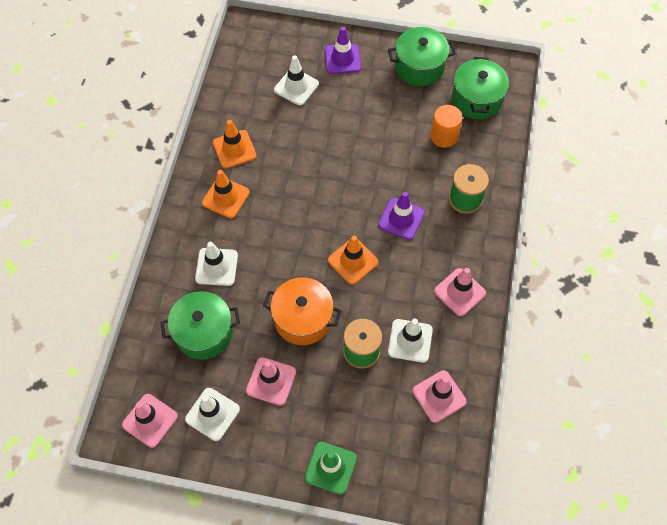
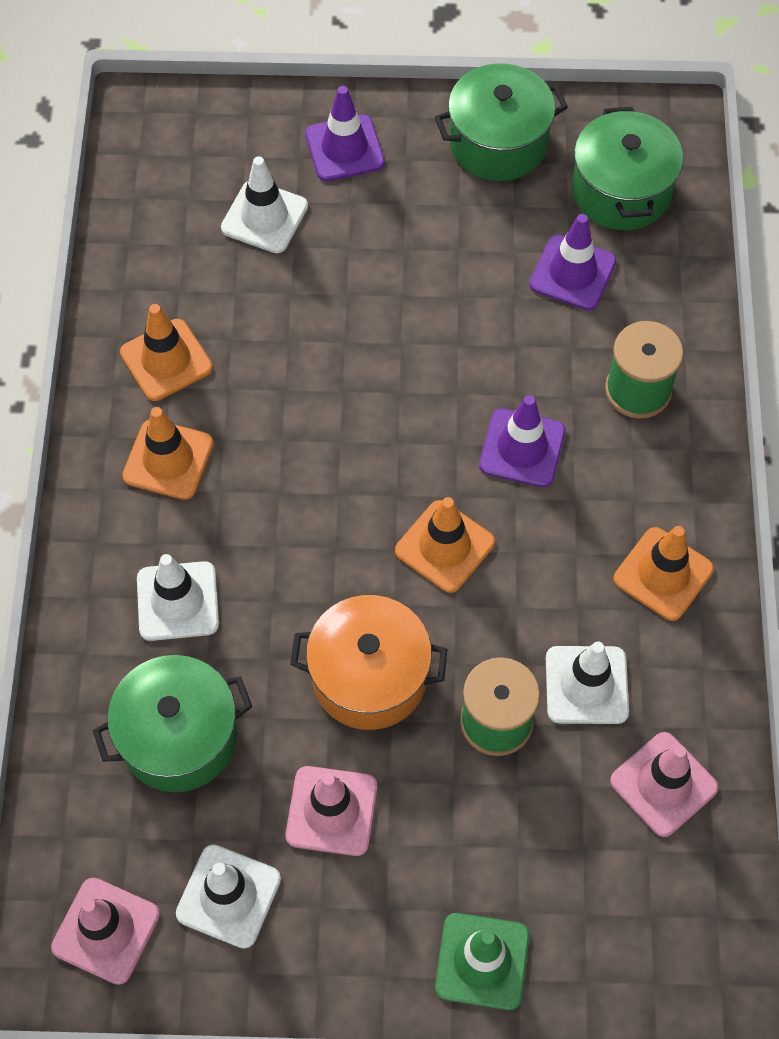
camera: 10 degrees left, 0 degrees up
orange cylinder [430,105,462,148] -> purple traffic cone [530,214,616,310]
pink traffic cone [434,268,486,316] -> orange traffic cone [614,526,714,621]

